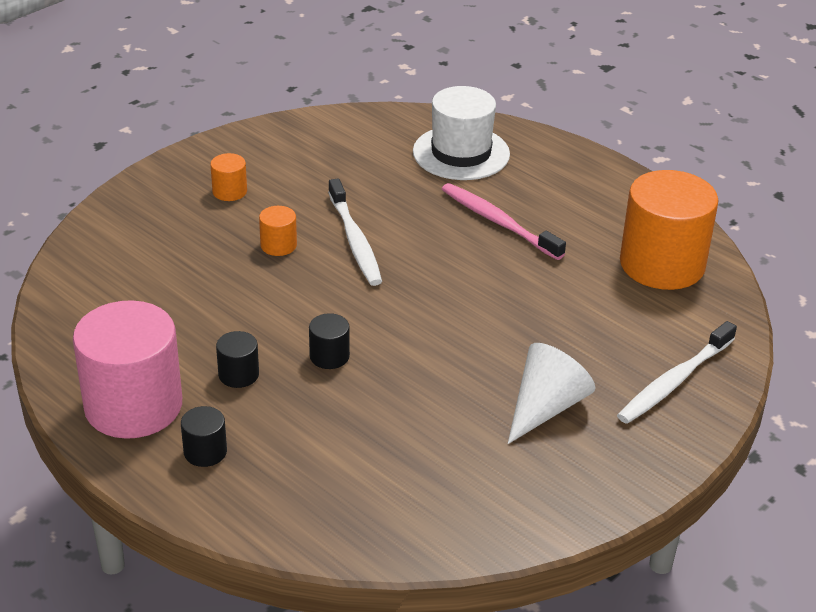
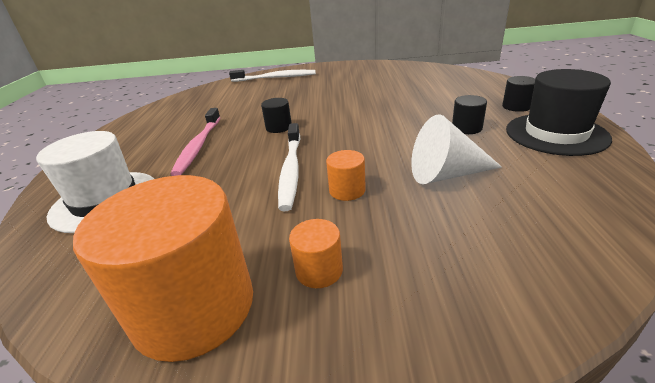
camera: 130 degrees left, 5 degrees down
pink cylinder [73,300,182,439] -> black hat [506,69,612,156]
black cylinder [309,313,350,369] -> black cylinder moved to [261,98,292,133]
white toothbrush [328,179,382,286] -> white toothbrush turned 150 degrees clockwise [278,123,301,211]
white cone [508,343,595,444] -> white cone moved to [411,114,502,184]
orange cylinder [620,170,719,290] -> orange cylinder moved to [73,175,253,362]

